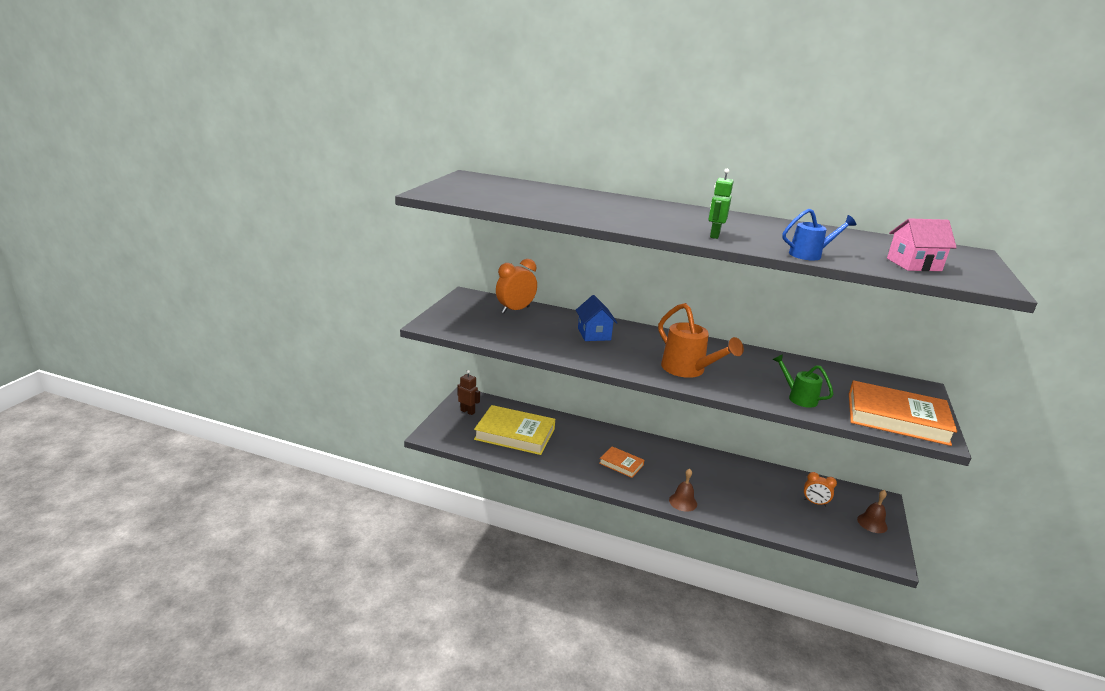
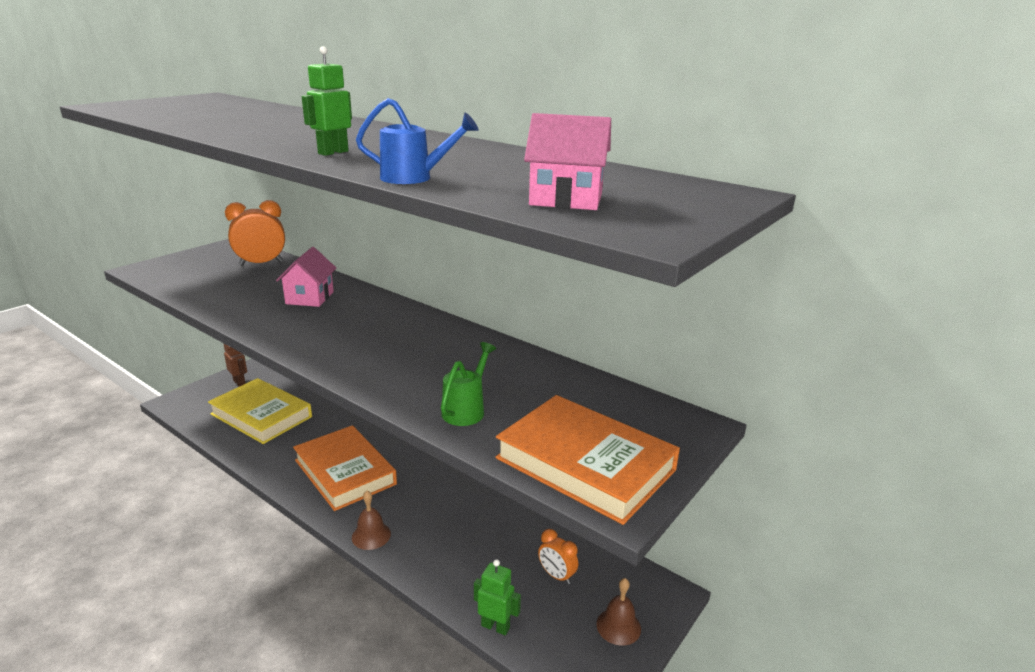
camera: 20 degrees right, 0 degrees up
blue house [576,295,617,341] -> pink house [276,247,336,307]
orange book [599,446,644,478] -> orange book [293,425,397,511], size x1.96
orange watering can [658,303,744,378] -> none
green watering can [773,354,833,408] -> green watering can turned 45 degrees clockwise [441,342,496,426]
none -> green robot [474,559,521,635]

